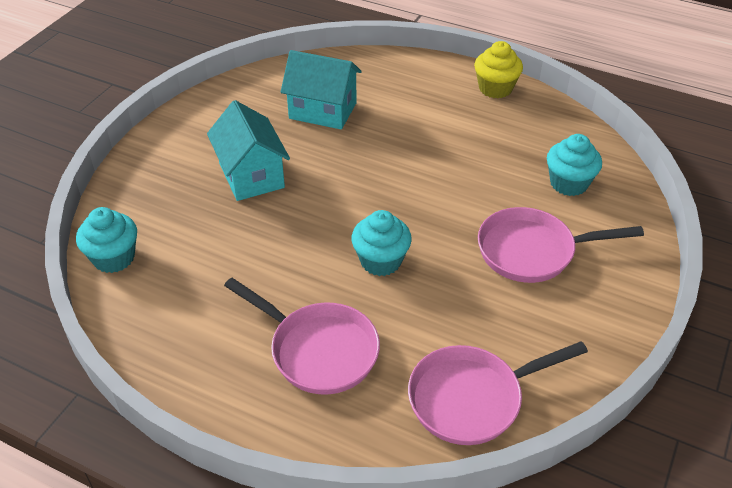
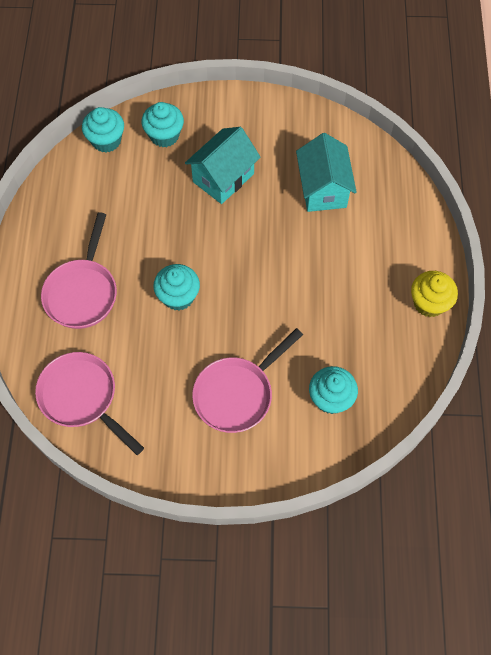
camera: 65 degrees right, 20 degrees up
pink pan [478,207,644,283] -> pink pan turned 105 degrees counterclockwise [192,328,303,433]
none -> turquoise cupcake [141,102,184,147]

